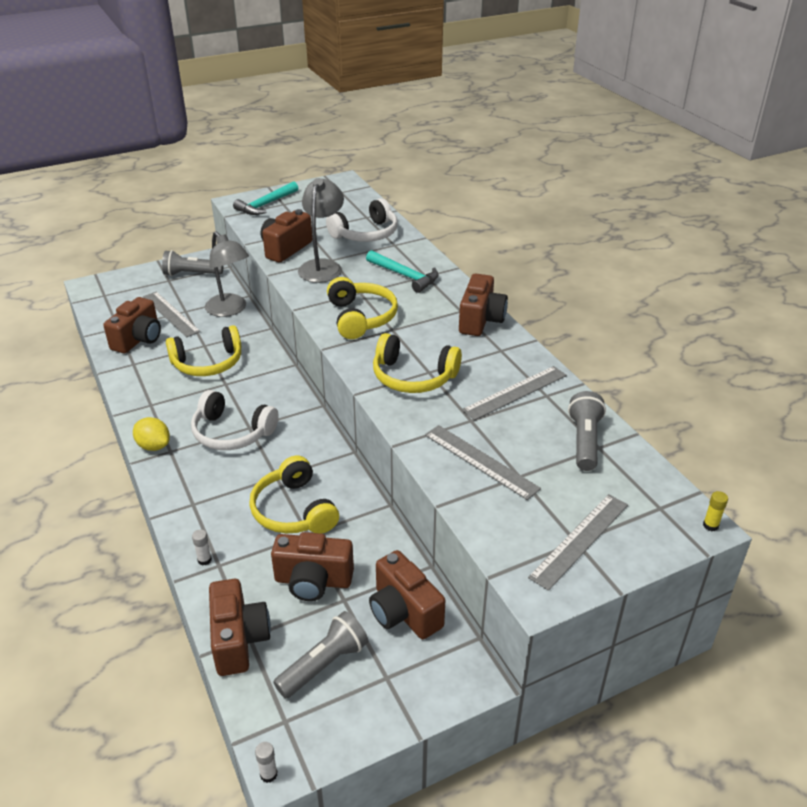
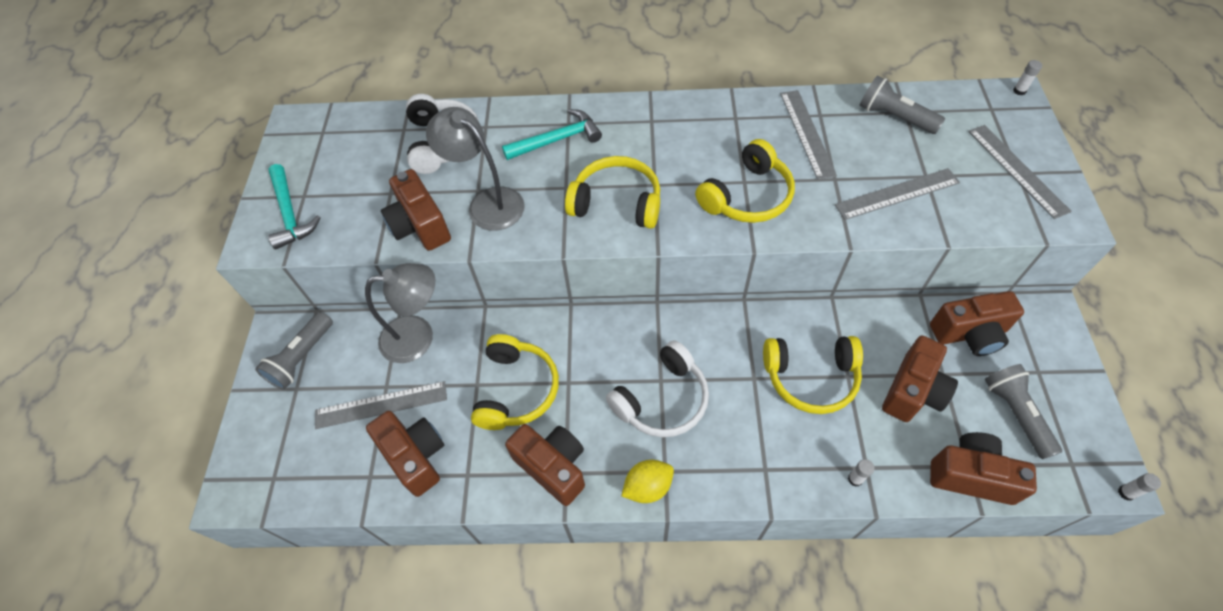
camera: 60 degrees left, 20 degrees up
brown camera [459,274,508,336] -> brown camera moved to [505,424,585,506]
yellow glue stick [703,491,728,531] -> white glue stick [1013,60,1042,95]

